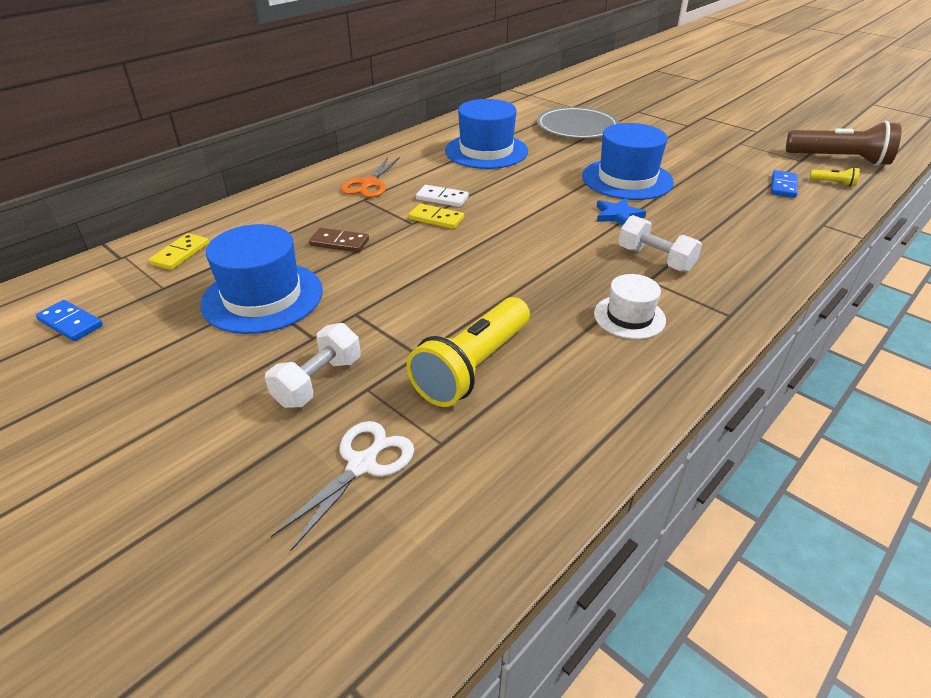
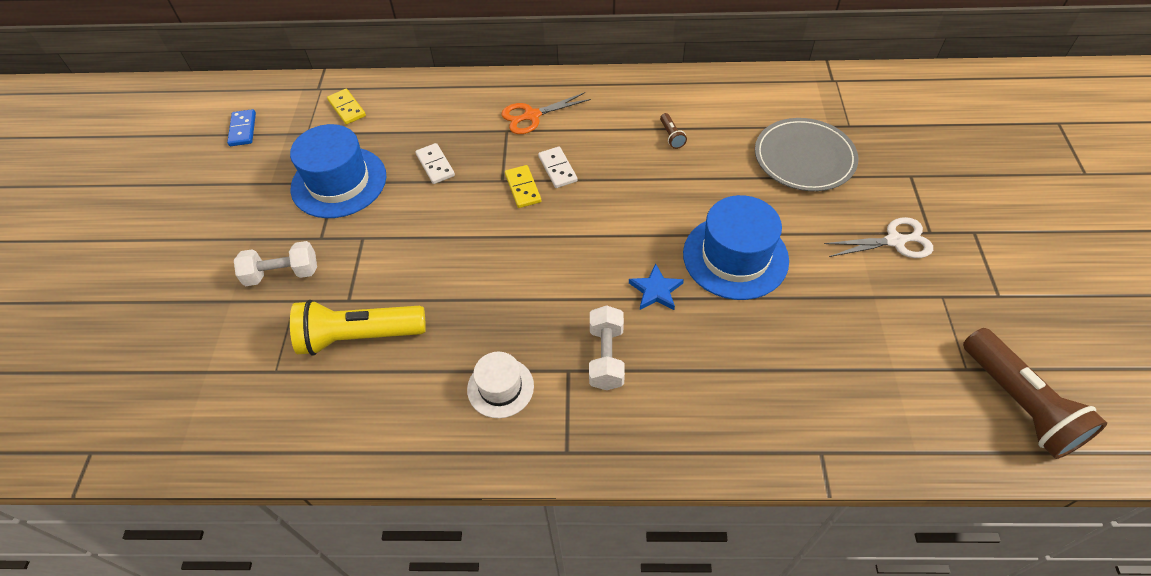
camera: 50 degrees right, 15 degrees up
yellow domino [149,233,209,270] -> yellow domino turned 75 degrees clockwise [327,89,366,125]
white scissors [271,421,414,551] -> white scissors moved to [824,217,933,258]
brown domino [309,228,369,252] -> white domino [415,143,455,184]
blue hat [445,99,528,169] -> brown flashlight [660,113,687,149]
blue domino [771,170,798,198] -> none
yellow flashlight [809,167,860,187] -> none

